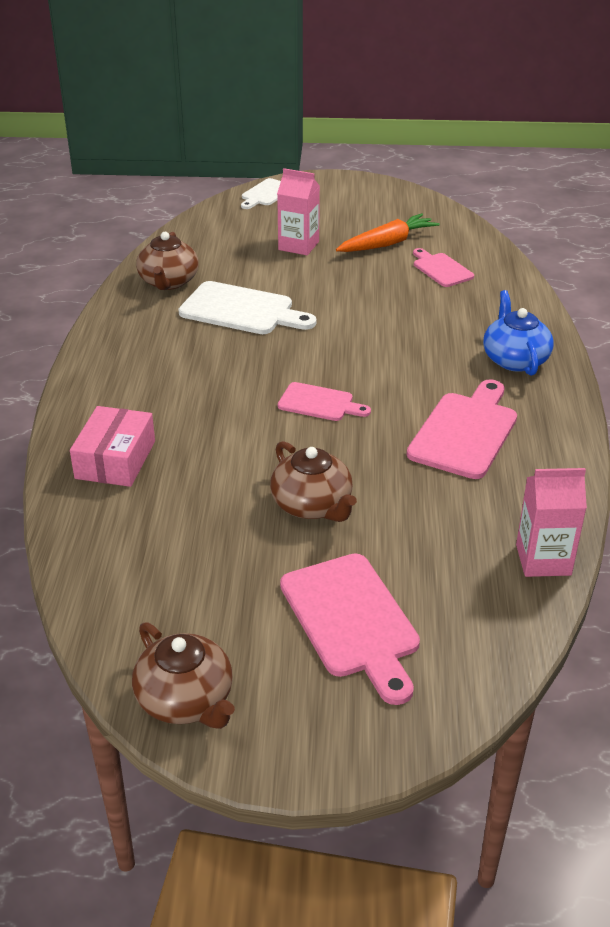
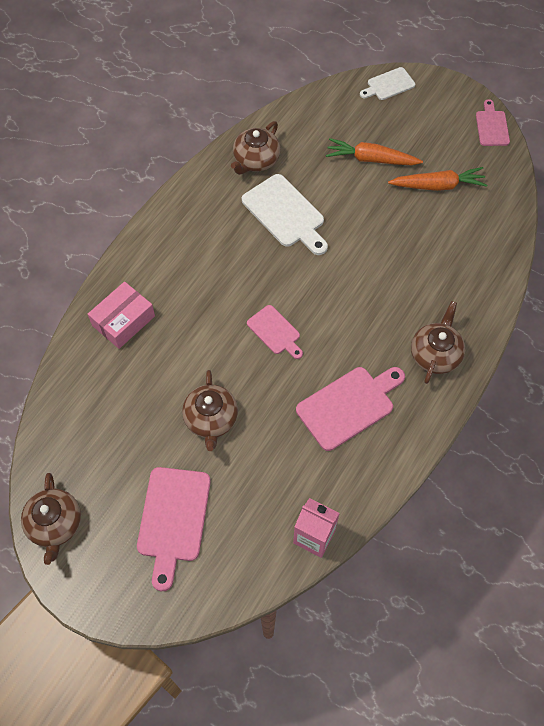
camera: 30 degrees right, 25 degrees up
pink carton [277,168,320,255] -> orange carrot [326,138,423,165]
pink cutting board [413,248,474,287] -> pink cutting board moved to [476,99,510,146]
blue teapot [483,290,554,376] -> brown teapot [411,301,465,384]

